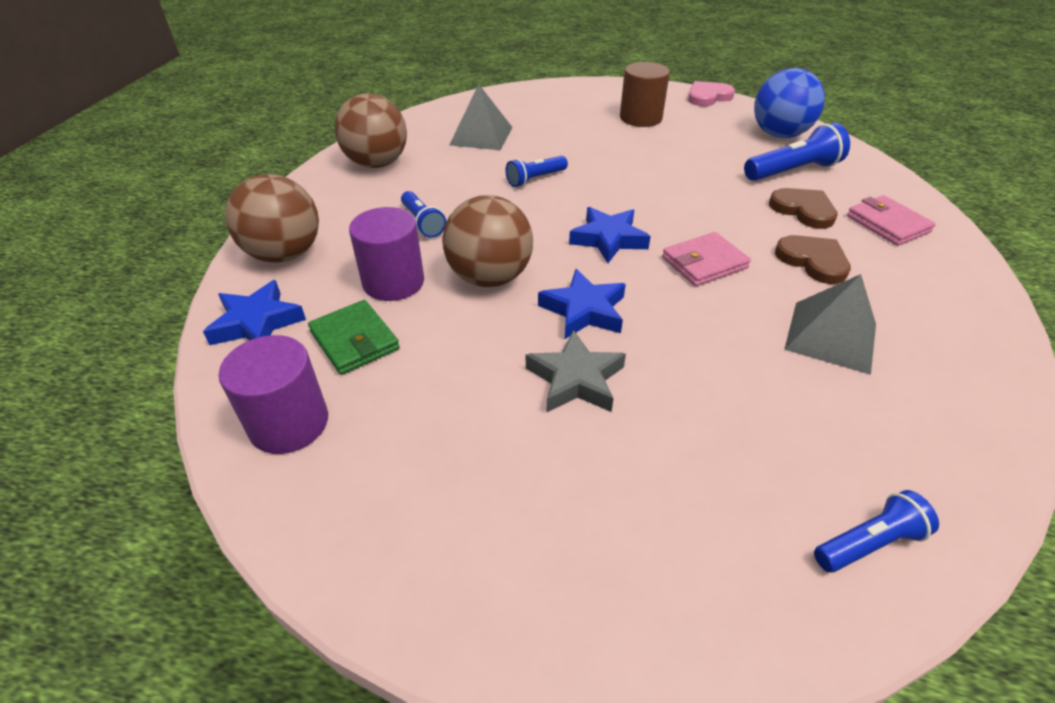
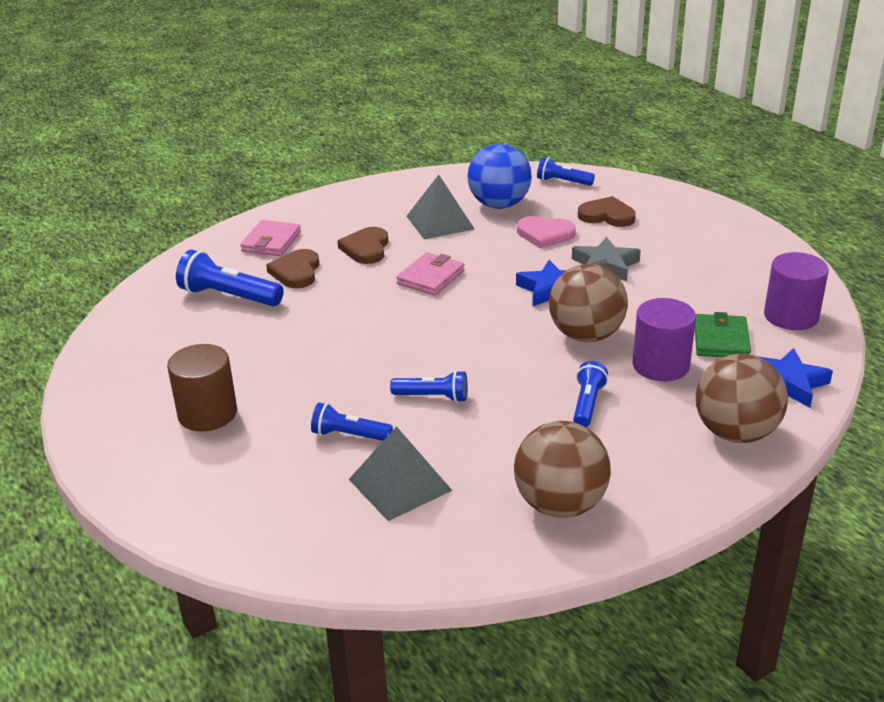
camera: 135 degrees left, 10 degrees down
blue star [569,207,651,263] -> none
pink wallet [662,232,751,286] -> pink wallet turned 75 degrees counterclockwise [396,252,465,296]
pink heart [688,81,735,106] -> pink heart moved to [517,216,576,248]
blue ball [754,68,825,138] -> blue ball moved to [467,144,532,209]
none -> blue flashlight [311,403,393,441]
none -> brown heart [578,196,636,227]

